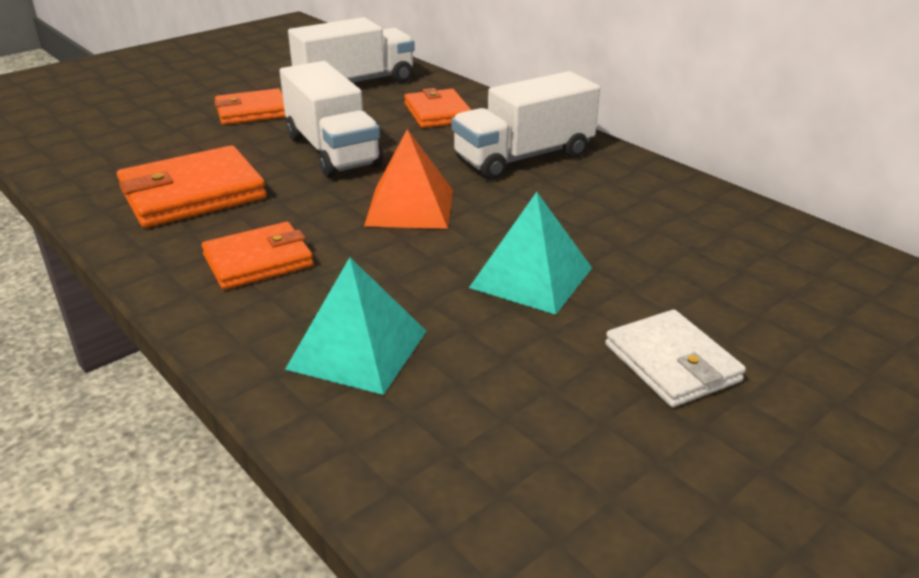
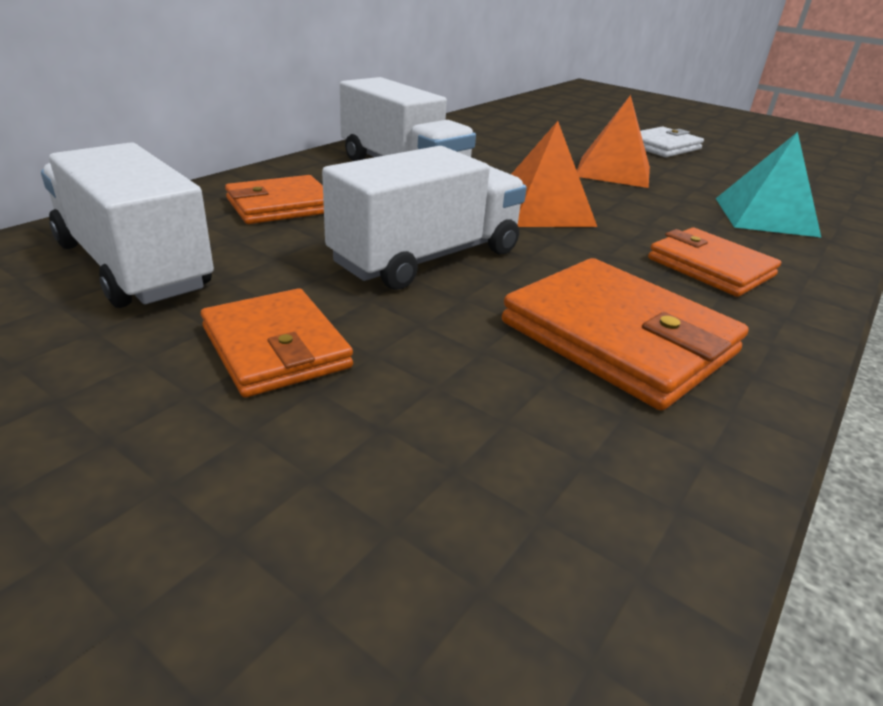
camera: 105 degrees left, 0 degrees up
turquoise pyramid [469,192,592,315] -> orange pyramid [577,95,650,188]

